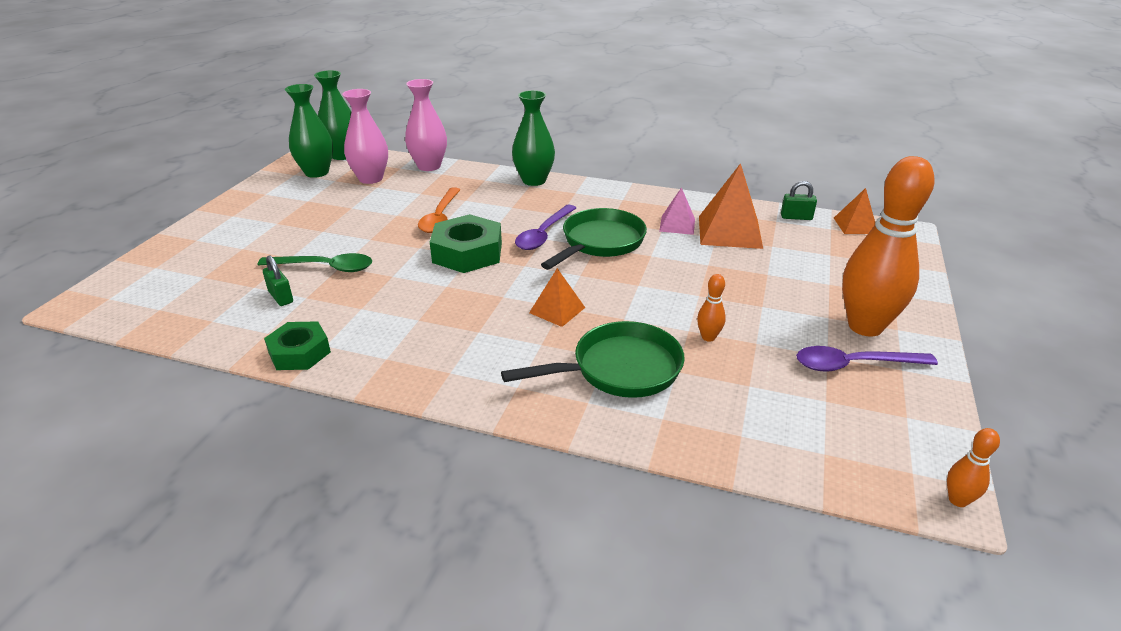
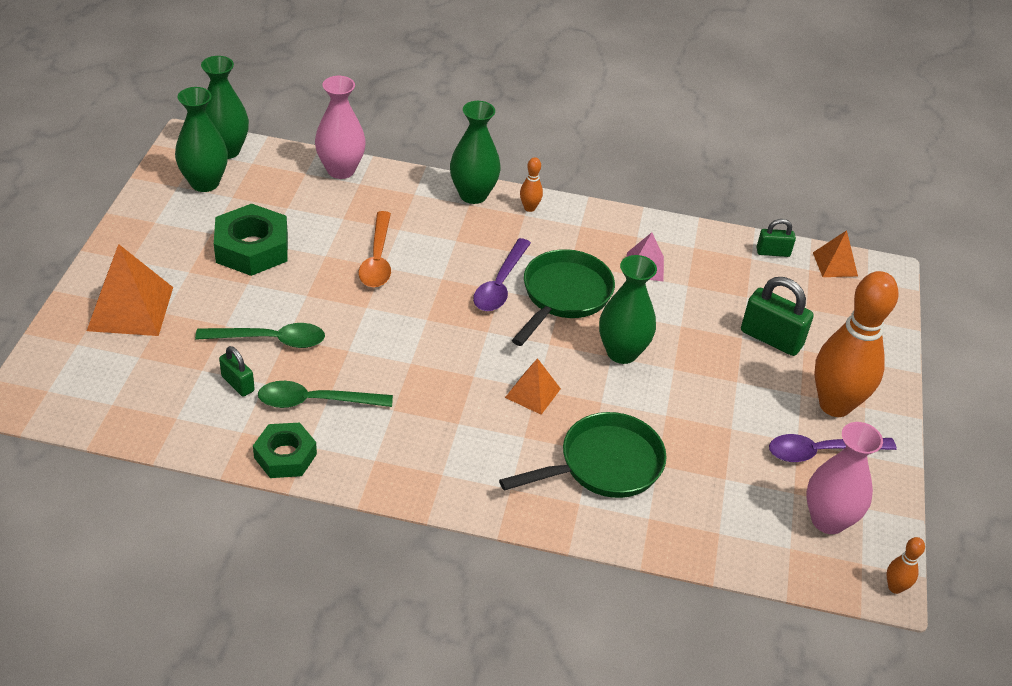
camera: 10 degrees left, 10 degrees up
pink vase [342,89,388,184] -> pink vase moved to [806,422,883,534]
green nut [430,214,502,273] -> green nut moved to [214,204,288,276]
orange bowling pin [697,274,726,342] -> orange bowling pin moved to [520,157,543,212]
orange pyramid [699,163,763,249] -> orange pyramid moved to [87,244,173,336]
none -> green spoon [258,381,393,408]
none -> green vase [599,255,657,364]
none -> green padlock [741,277,814,356]

